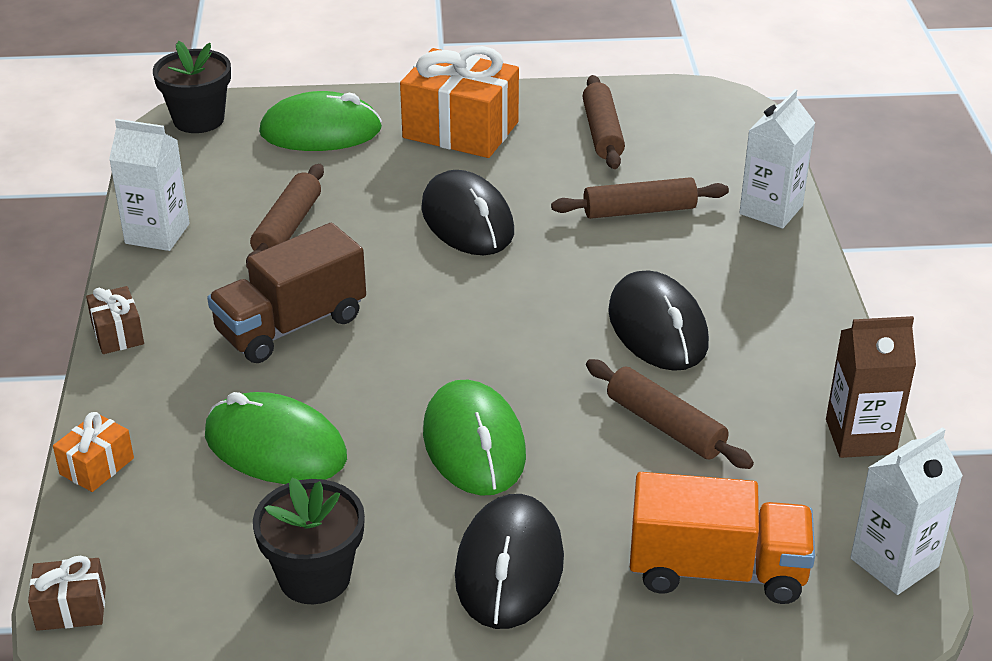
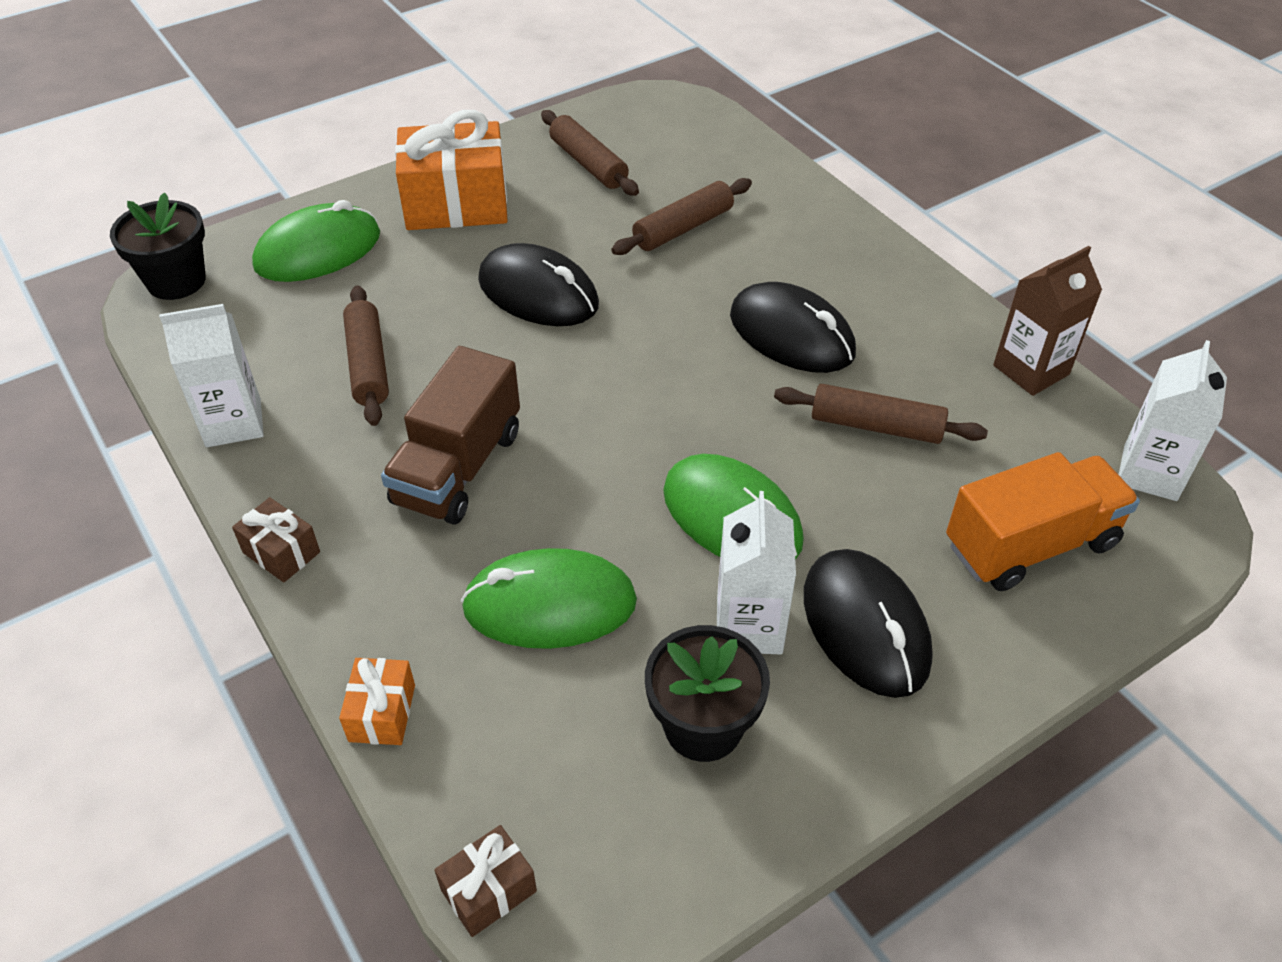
camera: 30 degrees left, 10 degrees up
white carton [739,89,815,229] -> white carton moved to [717,491,796,654]

